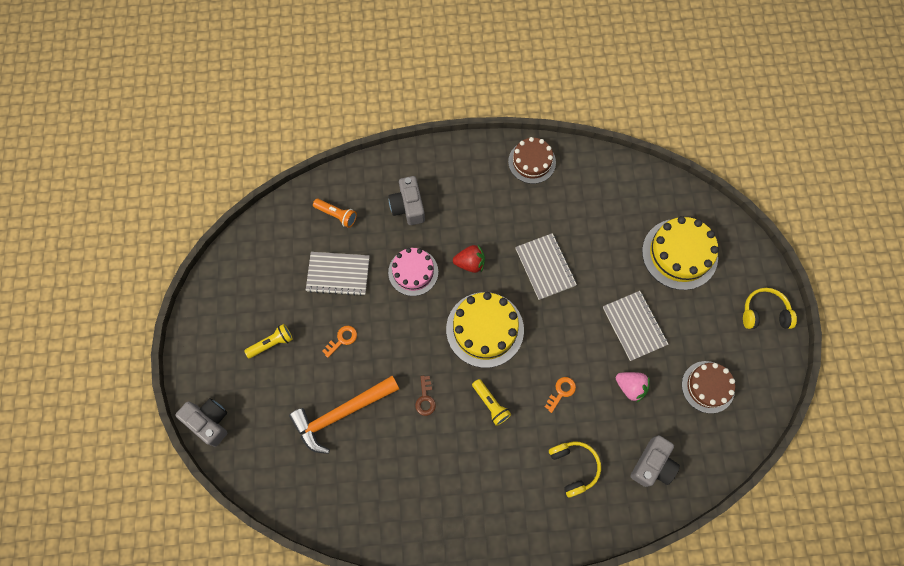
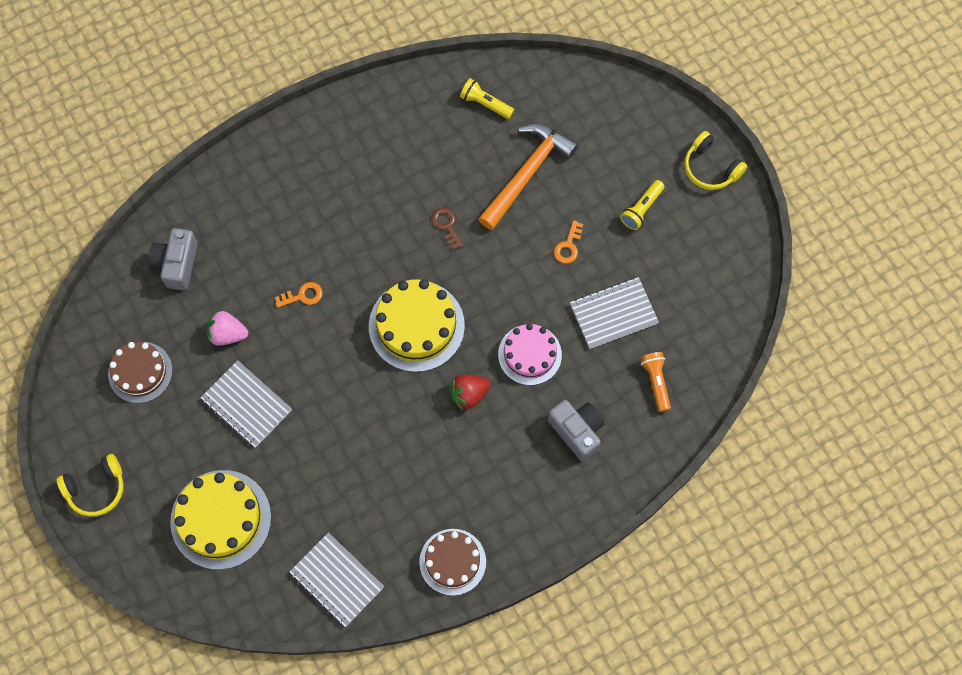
camera: 155 degrees right, 0 degrees up
grey camera [175,398,227,447] -> none
orange flashlight [313,199,357,228] -> orange flashlight turned 75 degrees clockwise [640,352,671,412]
yellow flashlight [472,379,511,426] -> yellow flashlight moved to [460,78,514,119]
grey notebook [515,233,577,300] -> grey notebook moved to [290,532,384,627]
orange key [545,377,576,413] -> orange key turned 120 degrees counterclockwise [275,282,323,308]
yellow headphones [549,442,601,498] -> yellow headphones moved to [684,131,747,190]

